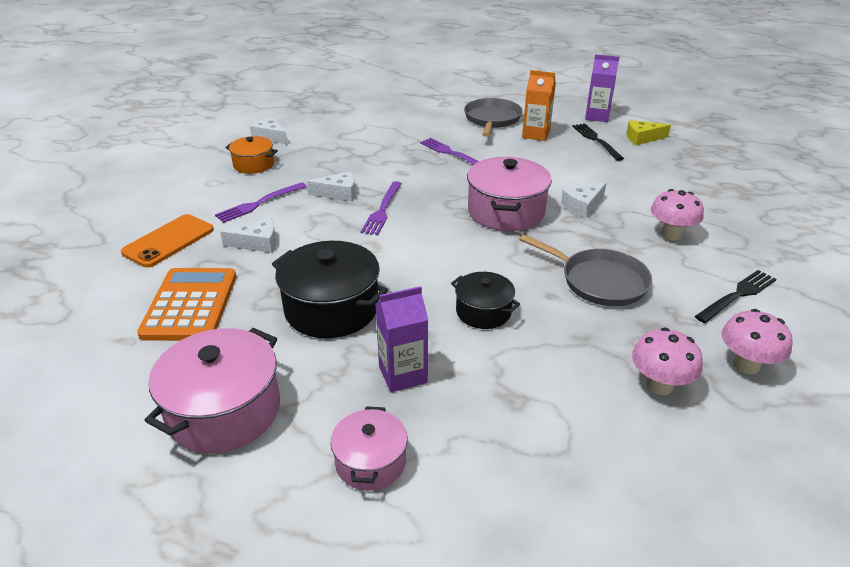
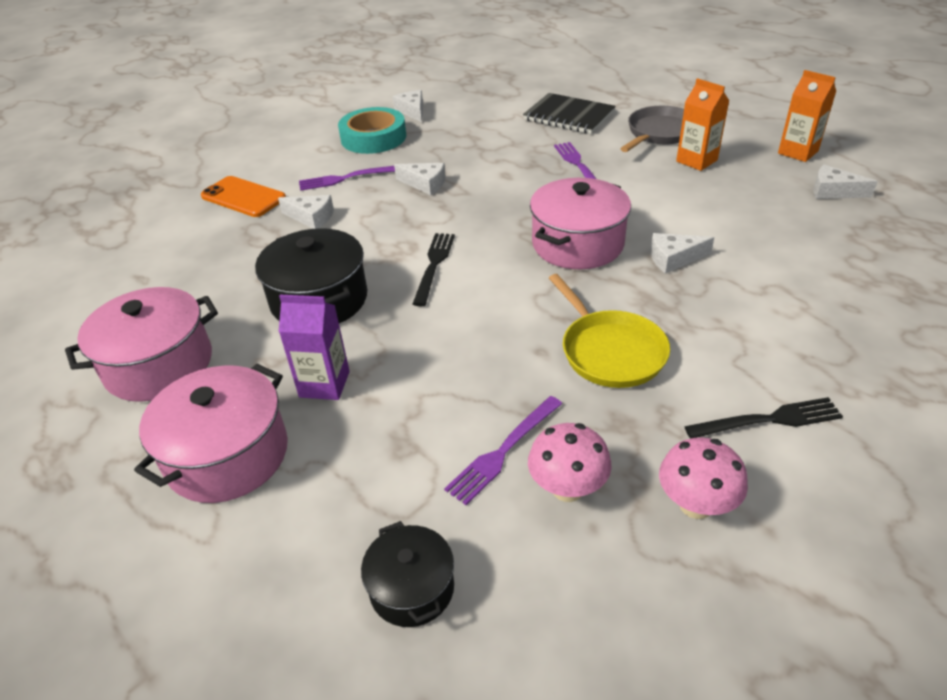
camera: 30 degrees right, 5 degrees up
orange phone [121,214,214,268] -> orange phone turned 60 degrees clockwise [201,176,286,217]
orange calculator [137,268,236,341] -> none
orange pot [225,136,278,174] -> turquoise tape [338,107,406,154]
pink pot [330,406,408,491] -> pink pot [134,364,288,503], size x1.71
purple fork [361,181,402,235] -> purple fork moved to [444,396,562,505]
black pot [451,272,520,329] -> black pot moved to [361,521,454,627]
grey pan [519,234,652,306] -> yellow pan [549,274,670,388]
black fork [572,123,624,161] -> black fork moved to [413,233,455,307]
purple carton [585,54,619,122] -> orange carton [778,70,836,162]
yellow cheese [627,120,671,145] -> white cheese [813,165,878,199]
pink mushroom [651,189,704,240] -> none
none -> black notebook [523,93,616,134]

